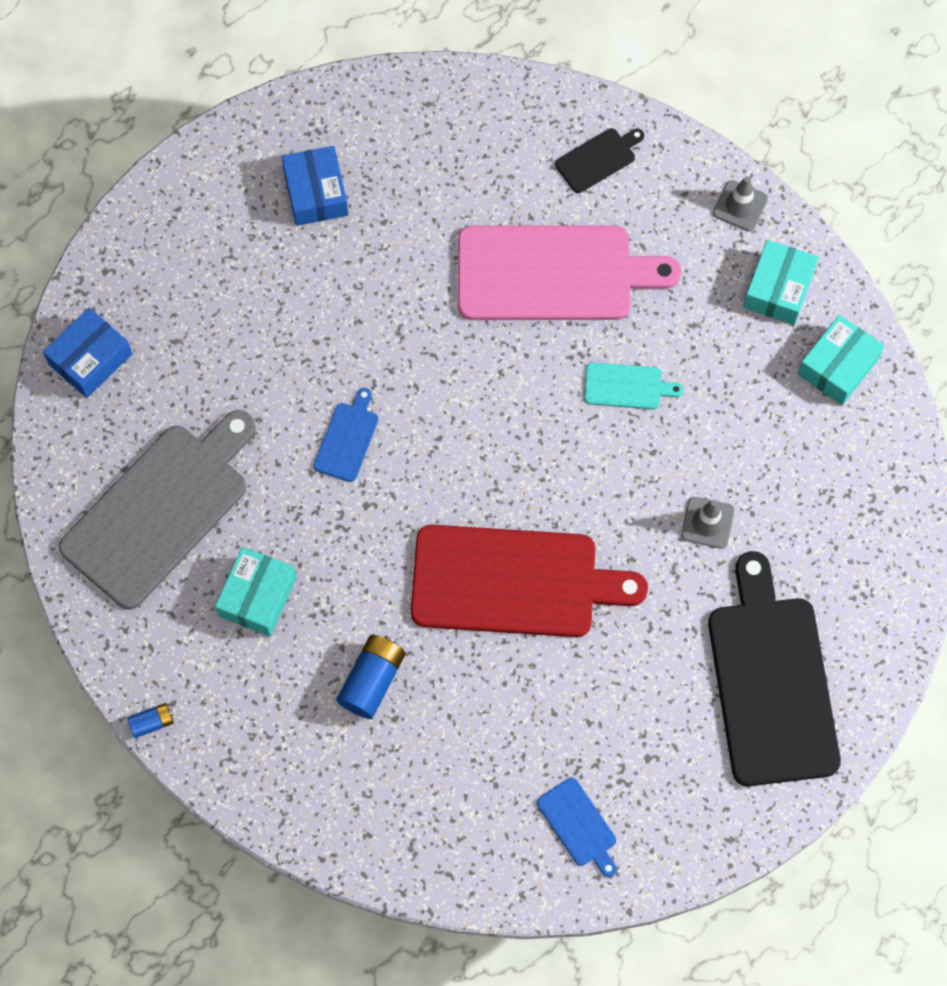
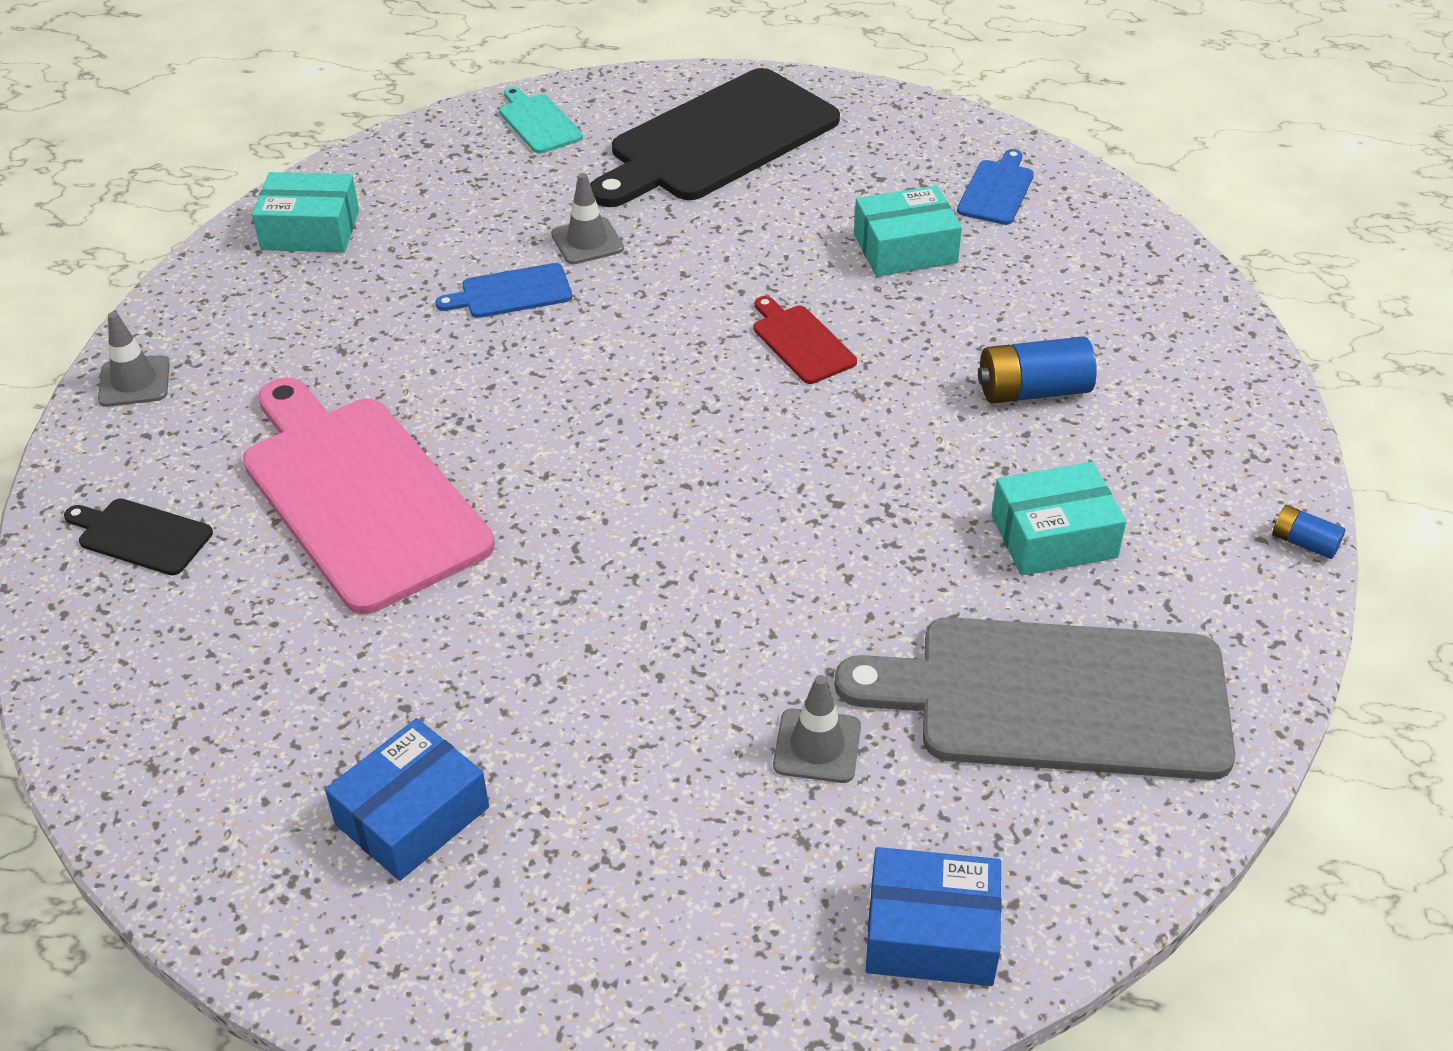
camera: 125 degrees left, 25 degrees down
blue cutting board [314,388,378,482] -> blue cutting board moved to [435,263,572,318]
red cutting board [411,525,648,637] -> red cutting board [754,296,857,384], size x0.43
turquoise cutting board [584,362,684,409] -> turquoise cutting board moved to [499,87,583,153]
turquoise box [743,240,819,325] -> turquoise box moved to [854,185,962,276]
none -> grey traffic cone [773,675,861,783]

